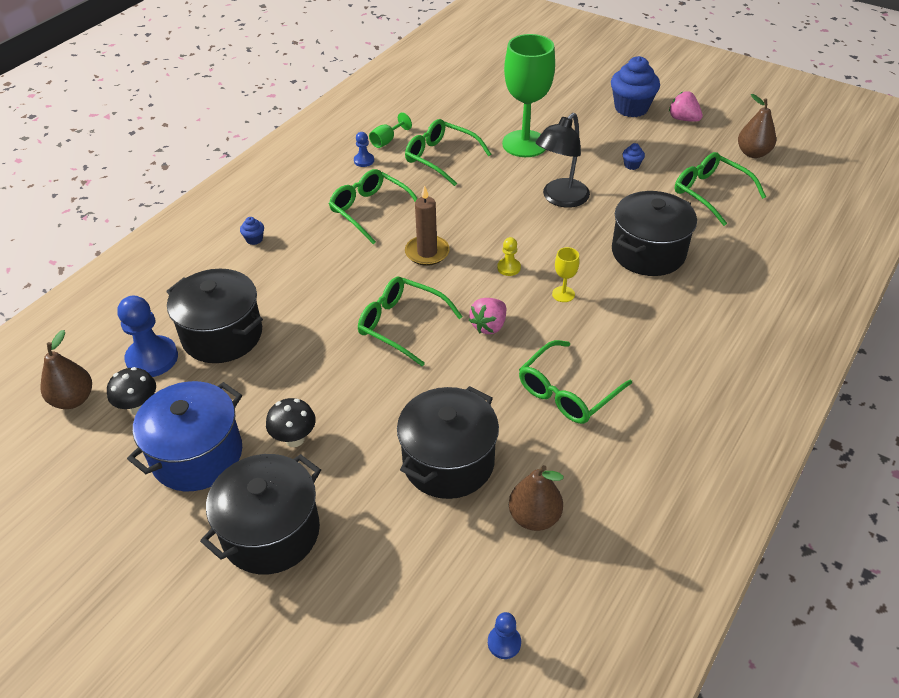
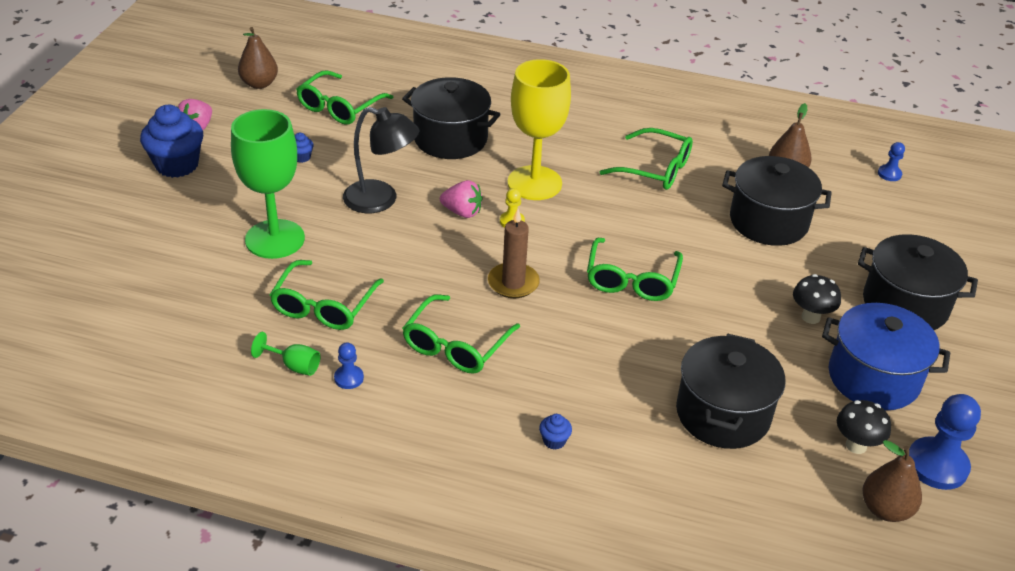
camera: 110 degrees left, 5 degrees down
blue pawn [117,296,178,377] -> blue pawn moved to [909,394,981,490]
pink strawberry [469,298,506,334] -> pink strawberry moved to [440,180,482,218]
yellow goblet [552,247,579,302] -> yellow goblet [508,59,571,200], size x2.42

